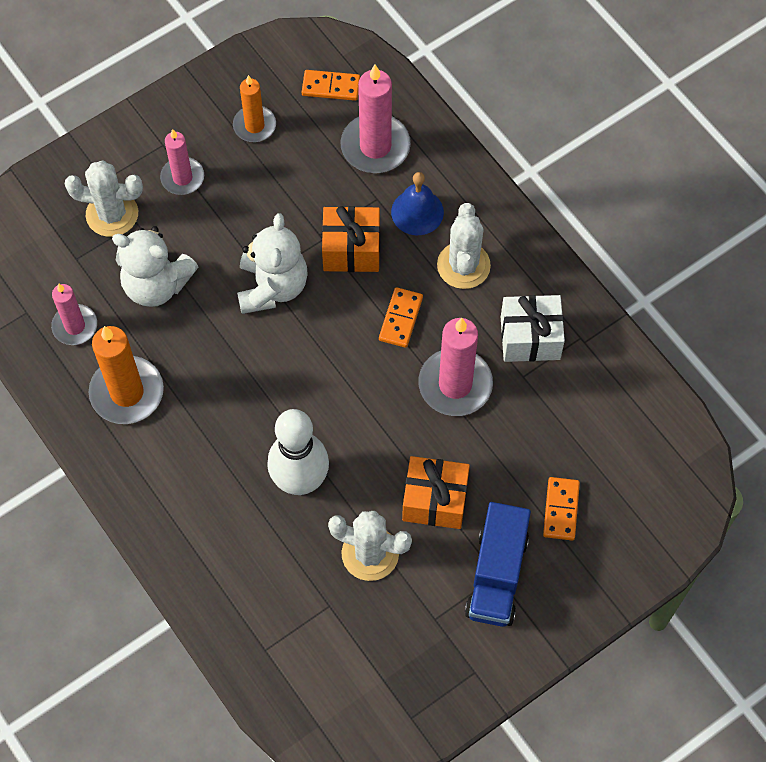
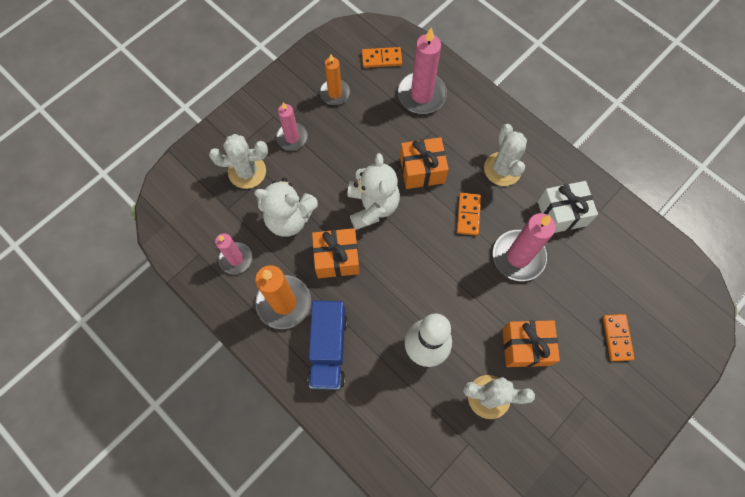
camera: 10 degrees left, 5 degrees up
blue bell [391,172,444,235] -> none
blue truck [465,502,531,627] -> blue truck moved to [308,301,348,390]
none -> orange gift [312,228,359,278]

